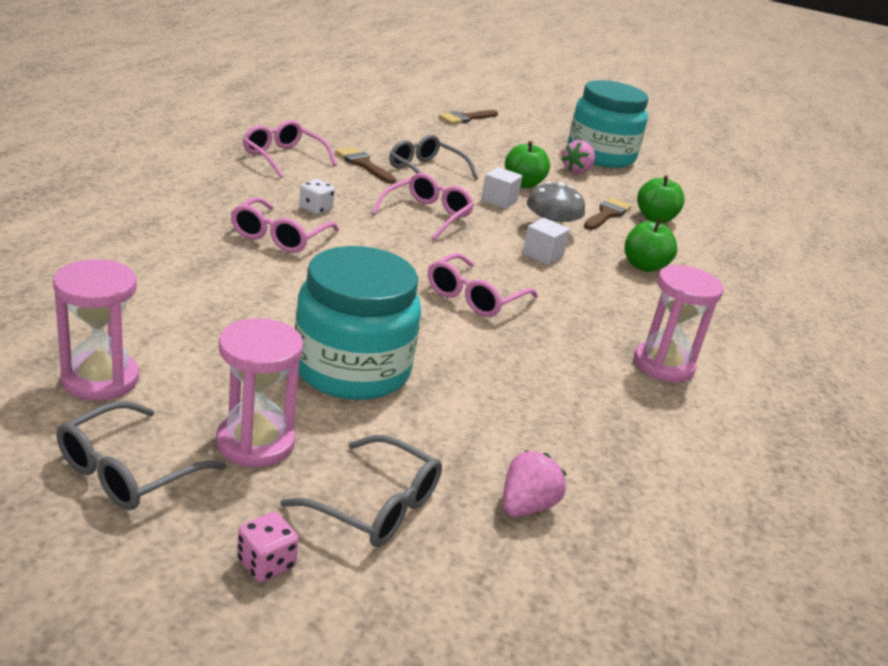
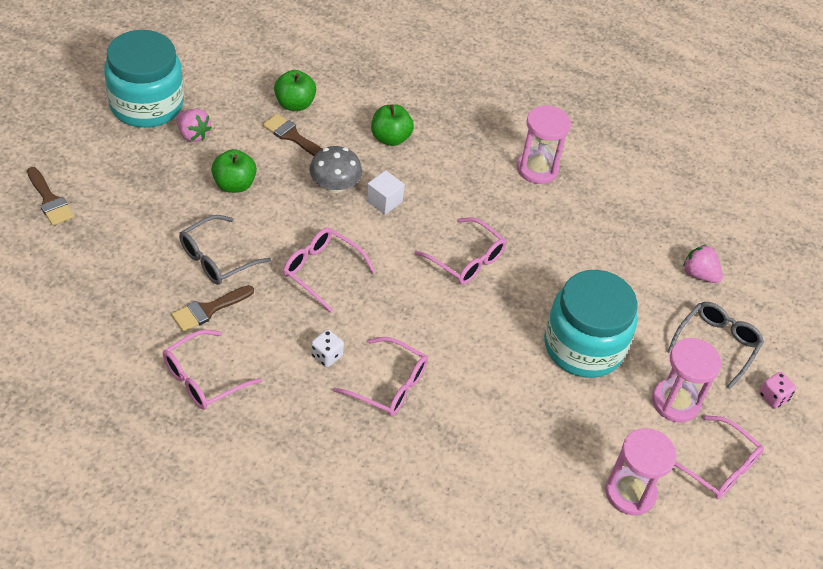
camera: 85 degrees left, 20 degrees up
grey glasses [57,401,226,510] -> pink glasses [674,415,764,499]
white cube [481,167,523,209] -> none

